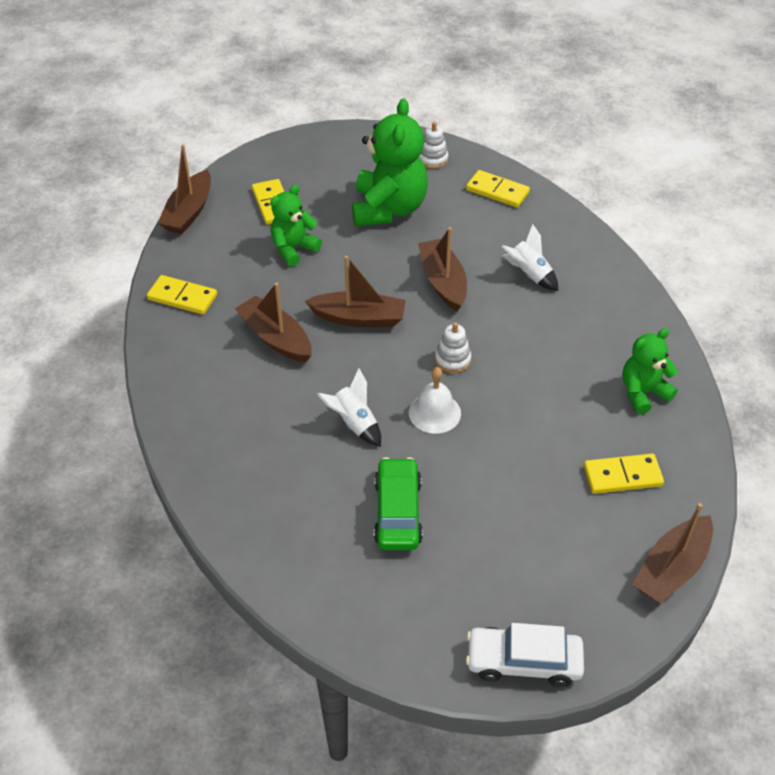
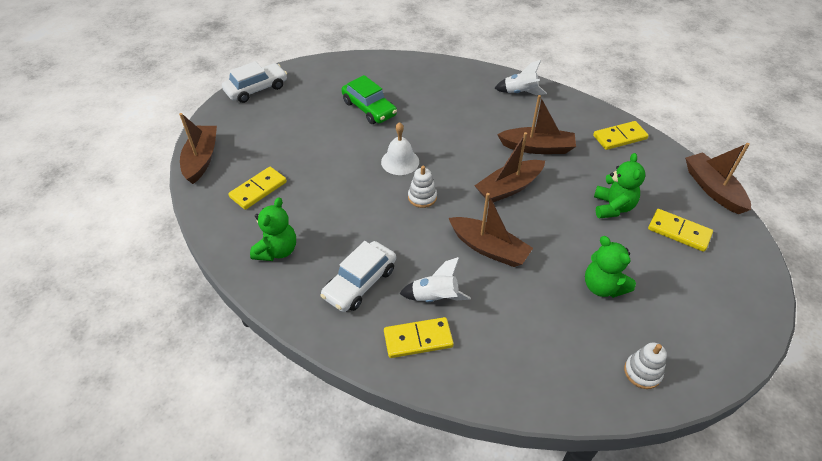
camera: 140 degrees right, 0 degrees up
white rocket [317,368,381,447] -> white rocket moved to [494,60,547,95]
green teddy bear [352,98,428,226] -> green teddy bear [585,236,636,298], size x0.58
yellow domino [466,170,530,208] -> yellow domino moved to [384,317,454,358]
none -> white car [320,241,396,312]

